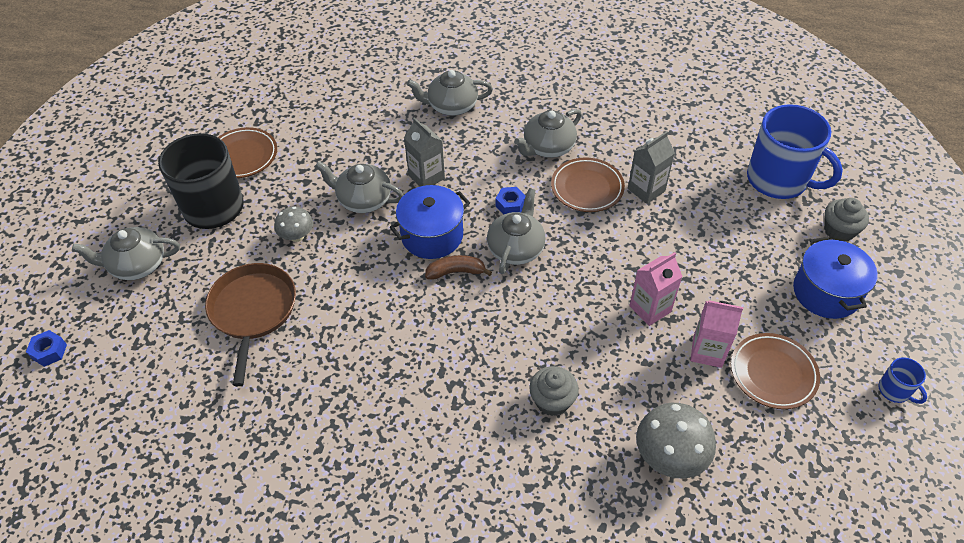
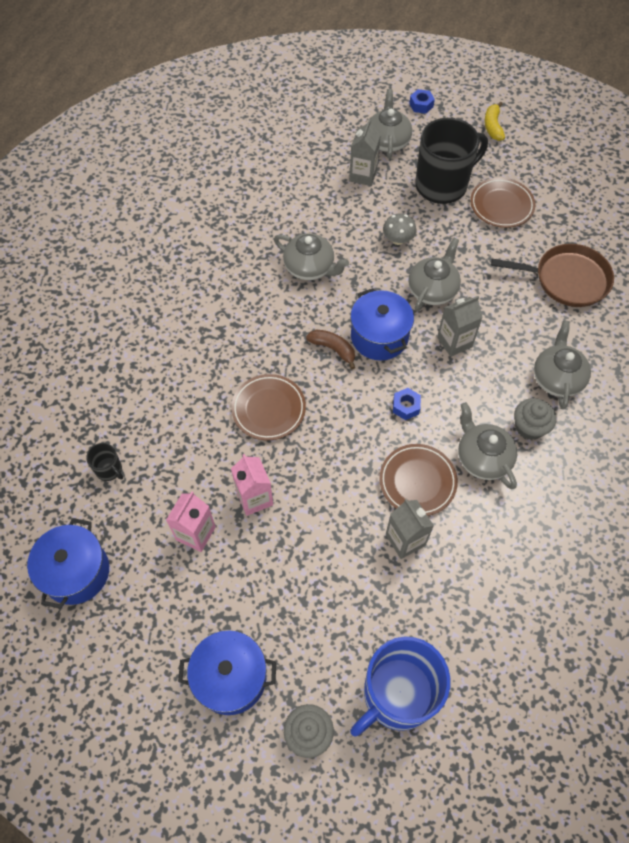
camera: 100 degrees right, 10 degrees up
blue nut [26,330,67,367] -> blue nut moved to [409,89,435,114]
brown pan [205,263,296,386] -> brown pan moved to [491,244,614,307]
brown banana [425,255,492,280] -> brown banana turned 60 degrees counterclockwise [306,330,355,369]
grey teapot [487,188,546,274] -> grey teapot moved to [274,233,349,280]
grey cupcake [529,366,579,416] -> grey cupcake moved to [514,398,556,440]
grey mushroom [636,403,716,478] -> black mug [86,443,123,481]
brown plate [731,333,820,409] -> brown plate moved to [231,374,306,440]
blue mug [878,357,927,404] -> none
none -> blue pot [27,518,109,609]
none -> grey carton [349,119,381,186]
none -> yellow banana [484,102,505,141]

